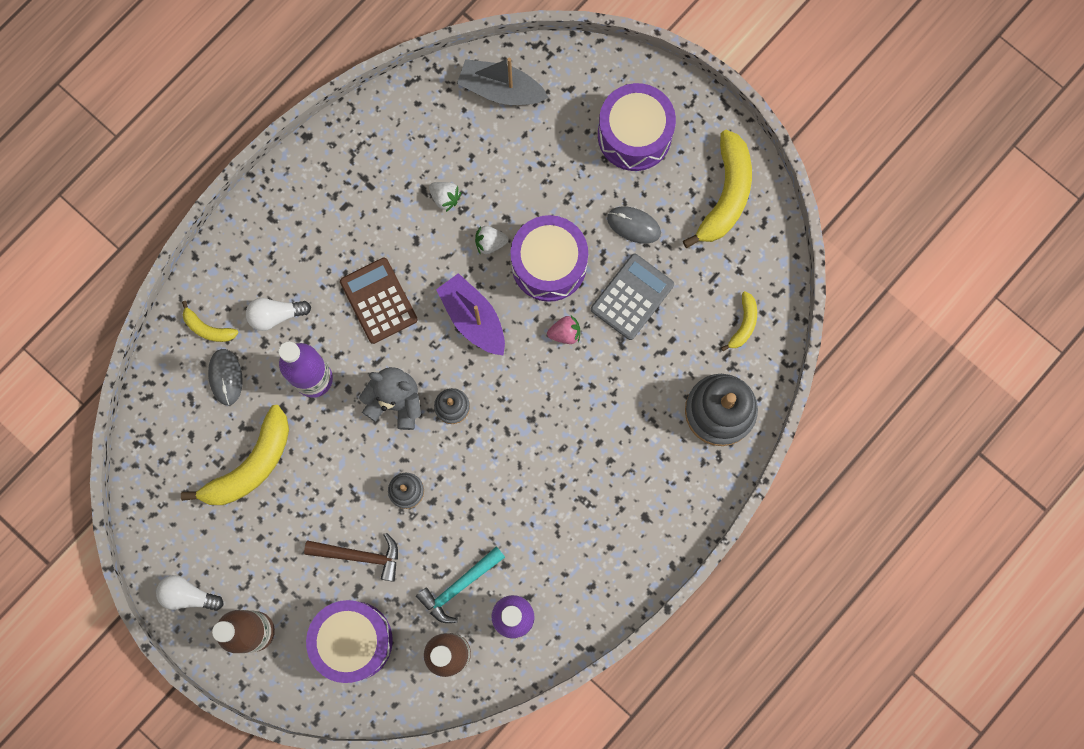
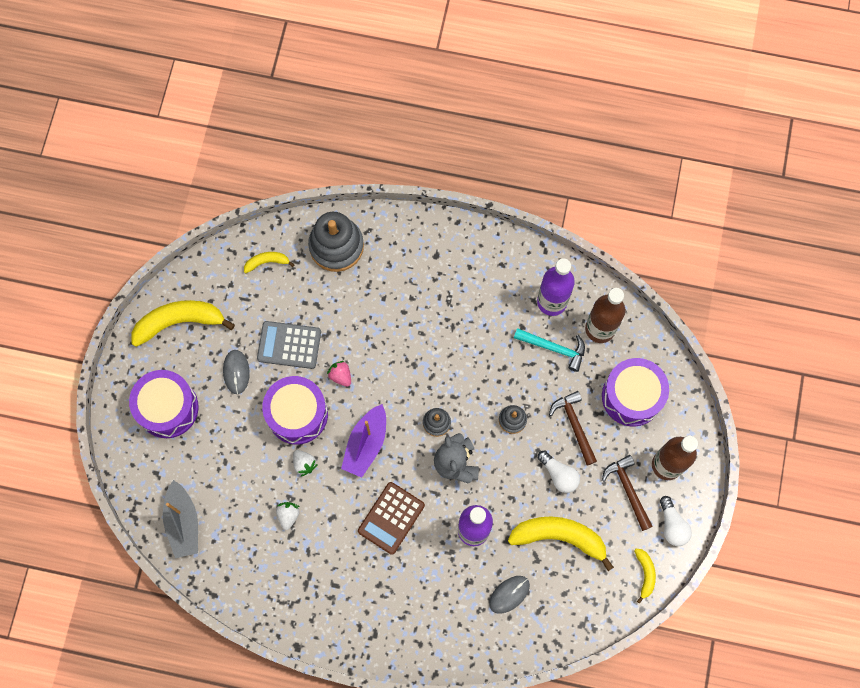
camera: 120 degrees left, 5 degrees down
yellow banana [182,301,238,342] -> yellow banana moved to [634,549,656,604]
white light bulb [246,298,311,331] -> white light bulb moved to [538,451,580,493]
none -> brown hammer [602,455,653,531]

